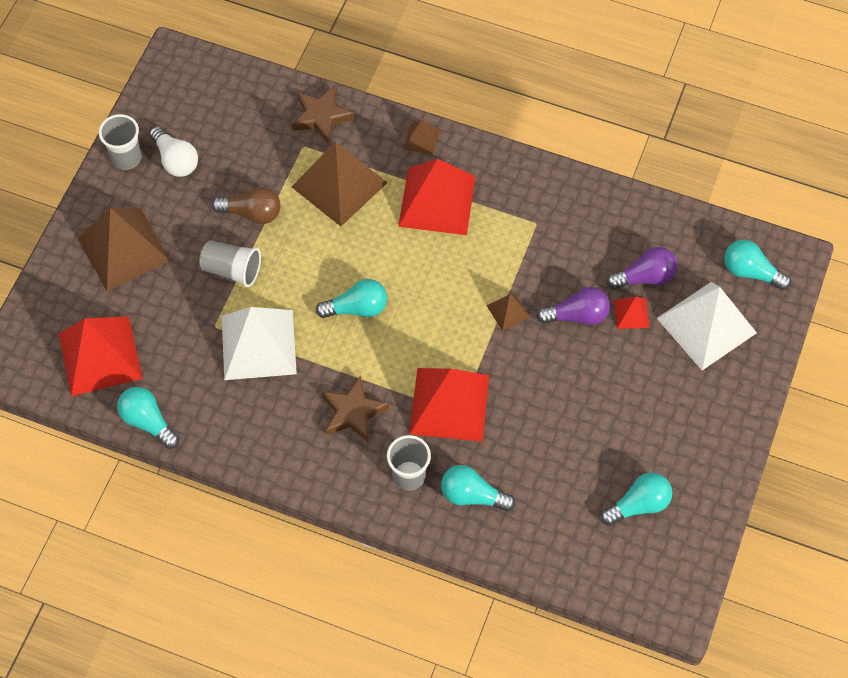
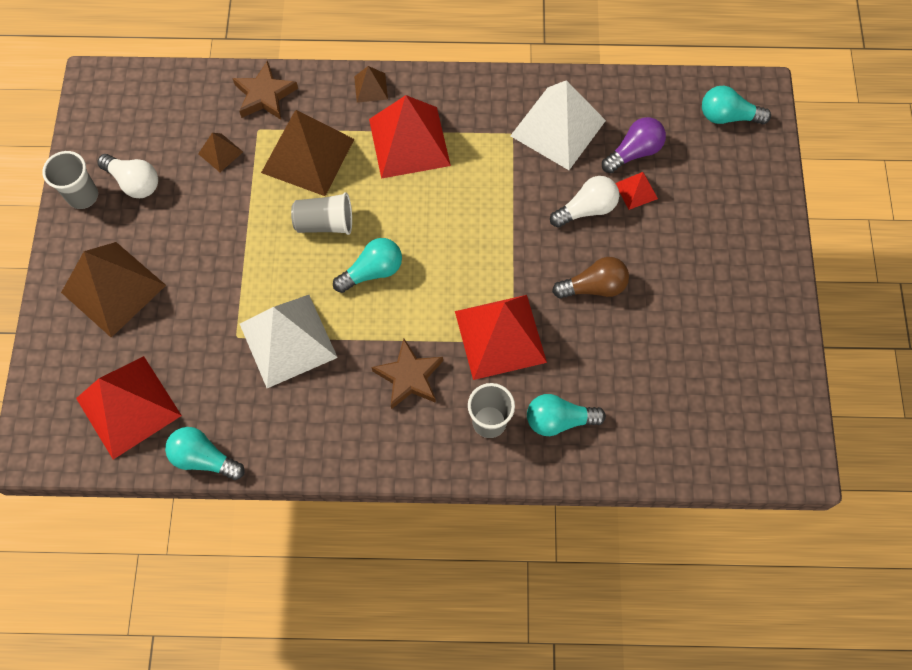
camera: 20 degrees left, 5 degrees up
grey cup [199,240,261,287] -> grey cup moved to [291,192,352,235]
brown light bulb [212,187,281,224] -> brown light bulb moved to [552,257,629,299]
brown pyramid [486,292,530,331] -> brown pyramid moved to [198,133,243,172]
purple light bulb [537,287,610,325] -> white light bulb [550,176,619,228]
turquoise light bulb [600,473,672,526] -> none
white pyramid [657,282,757,370] -> white pyramid moved to [510,80,606,170]

